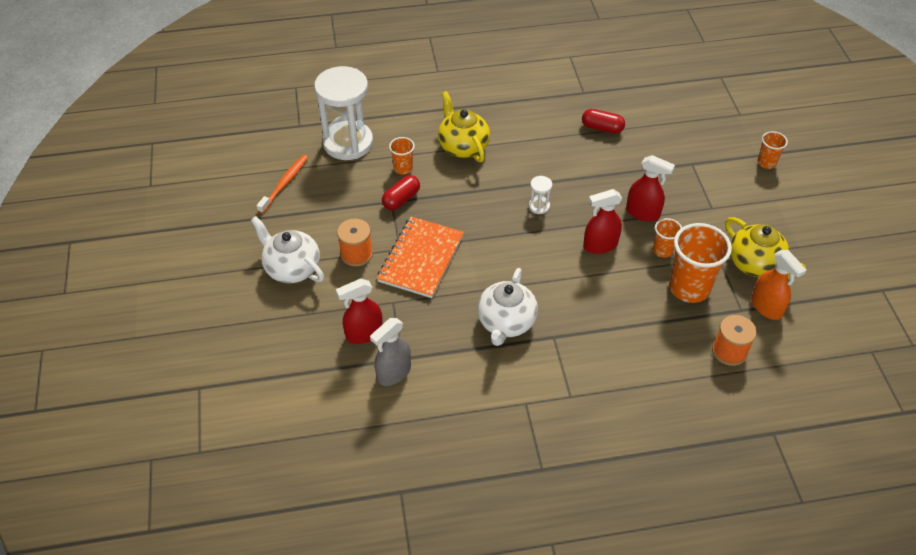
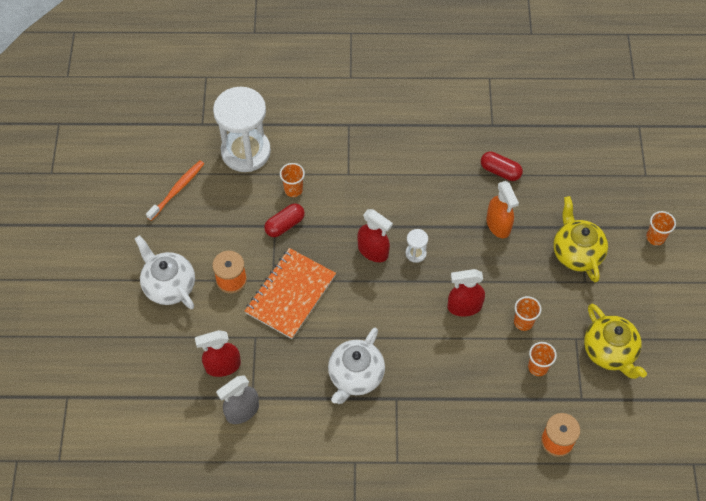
camera: 10 degrees right, 10 degrees up
yellow teapot [438,91,490,162] -> yellow teapot moved to [553,196,608,282]
red spray bottle [626,155,675,222] -> red spray bottle moved to [357,209,393,262]
orange cup [669,223,732,303] -> orange cup [528,342,557,376], size x0.51
orange spray bottle [751,250,806,320] -> orange spray bottle moved to [487,181,519,238]

